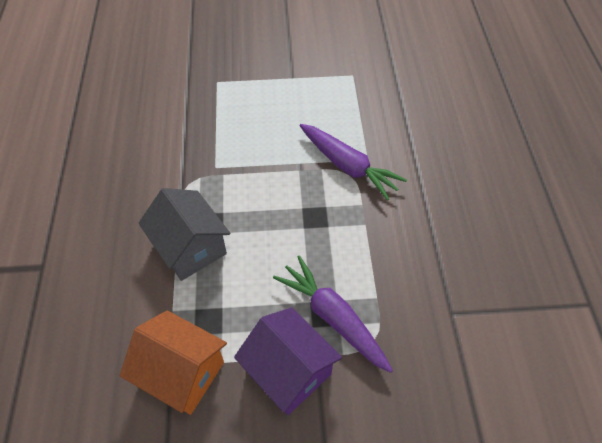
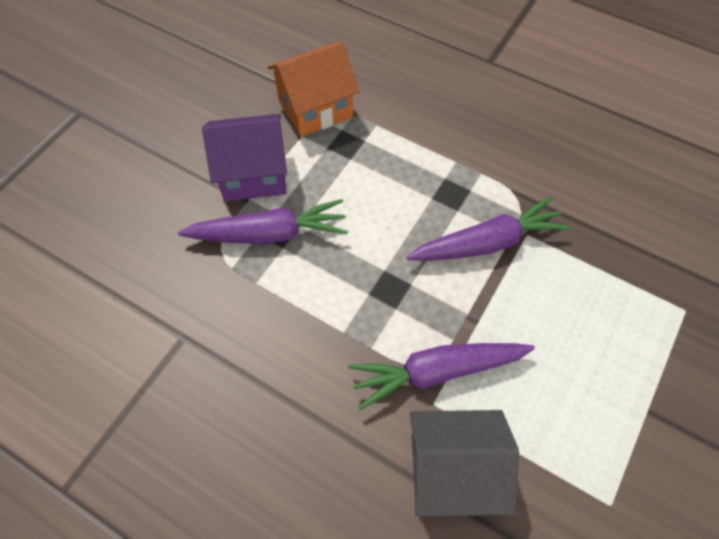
camera: 125 degrees right, 5 degrees up
grey house [138,188,230,281] -> grey house moved to [410,410,519,516]
none -> purple carrot [407,196,571,261]

